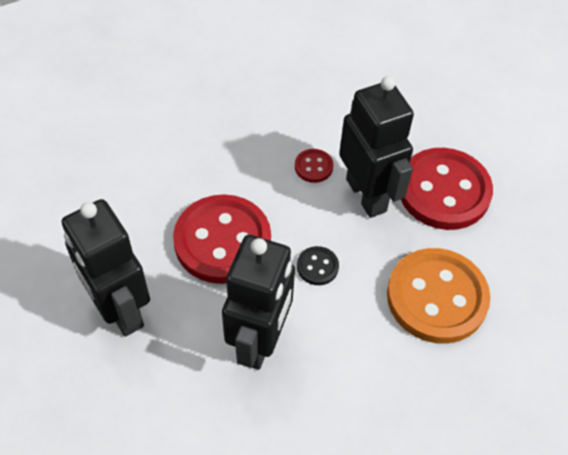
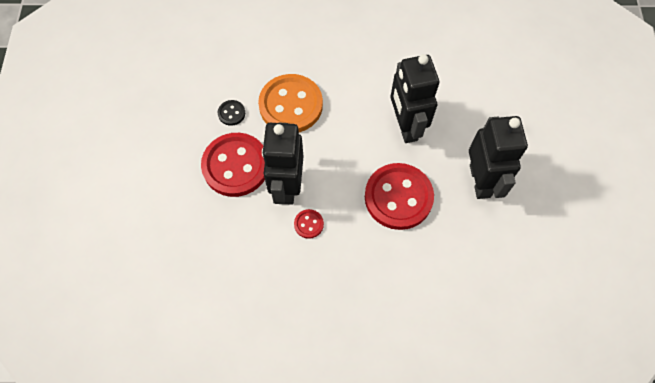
camera: 150 degrees left, 10 degrees up
black robot [222,235,295,370] -> black robot turned 60 degrees counterclockwise [390,54,439,143]
black button [297,246,339,285] -> black button moved to [218,100,245,126]

